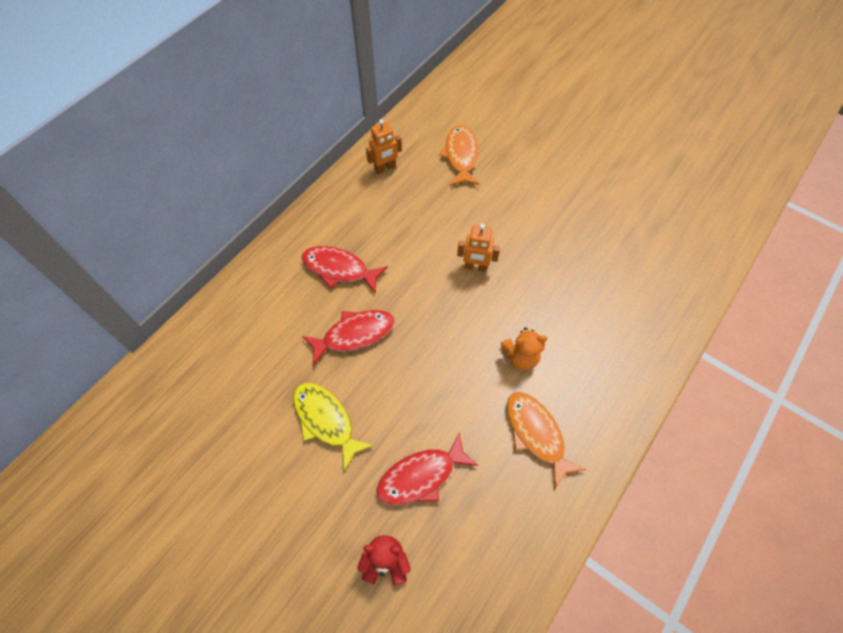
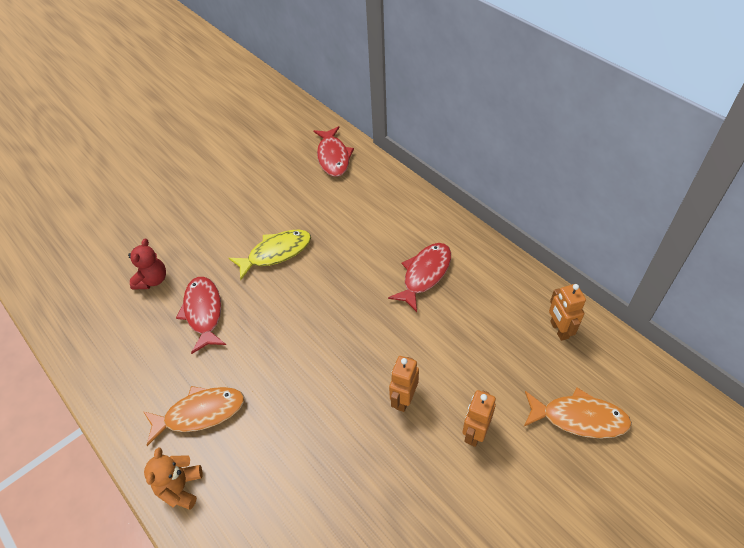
camera: 105 degrees right, 10 degrees down
red fish [302,310,395,366] -> red fish moved to [313,126,354,177]
orange teddy bear [501,327,548,370] -> orange teddy bear moved to [144,447,203,510]
none -> orange robot [462,390,496,447]

